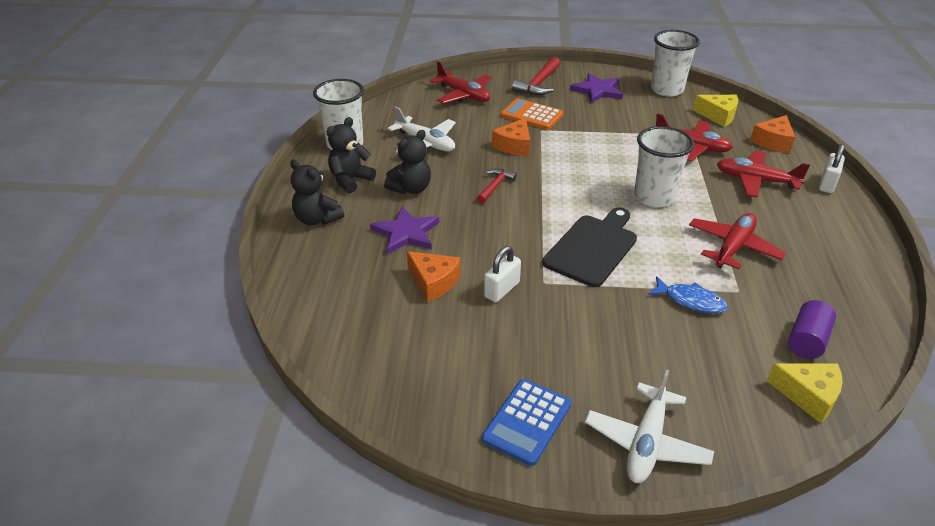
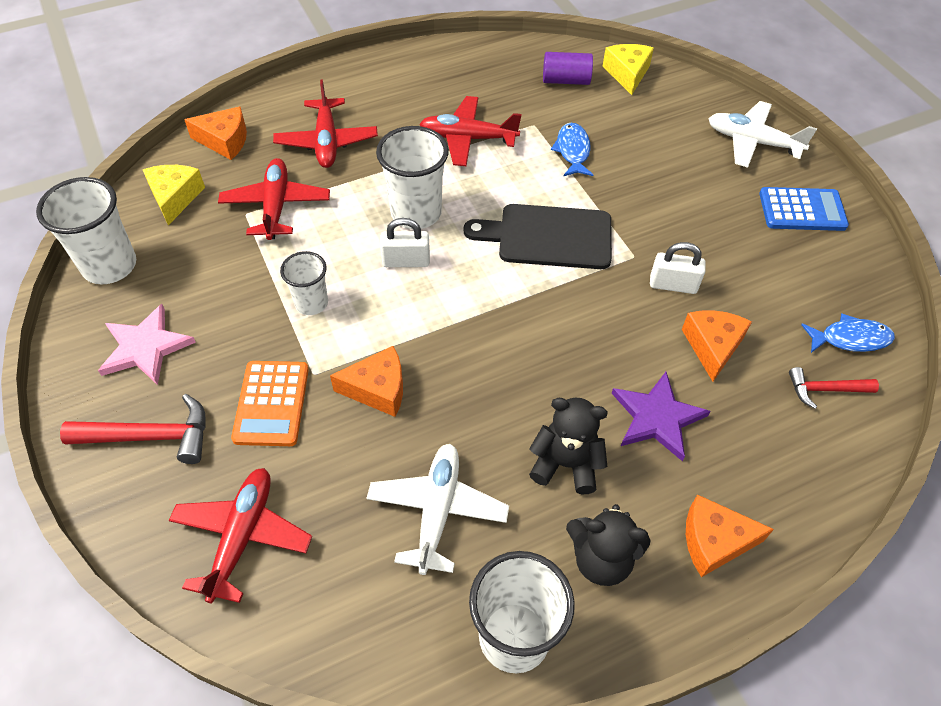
camera: 120 degrees left, 15 degrees up
black teddy bear [290,159,344,225] -> orange cheese [686,494,774,577]
red hammer [477,169,517,203] -> red hammer moved to [789,367,879,409]
purple star [570,73,623,103] -> pink star [98,304,196,385]
white plane [585,369,714,483] -> white plane turned 150 degrees counterclockwise [708,101,817,168]
white padlock [819,144,845,193] -> white padlock moved to [380,218,430,267]
none -> white cup [280,251,328,315]
none -> blue fish [801,314,895,353]

